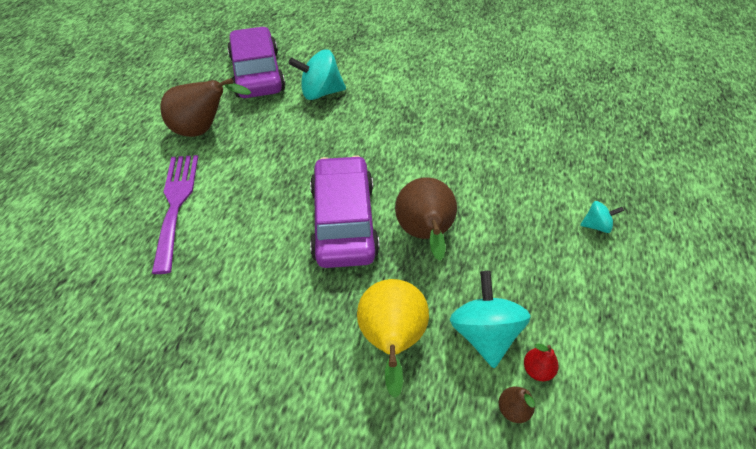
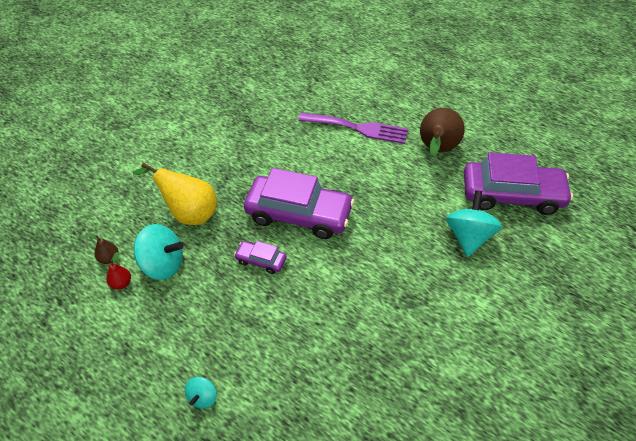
camera: 110 degrees right, 0 degrees up
brown pear [395,177,457,261] -> purple car [234,241,287,274]

